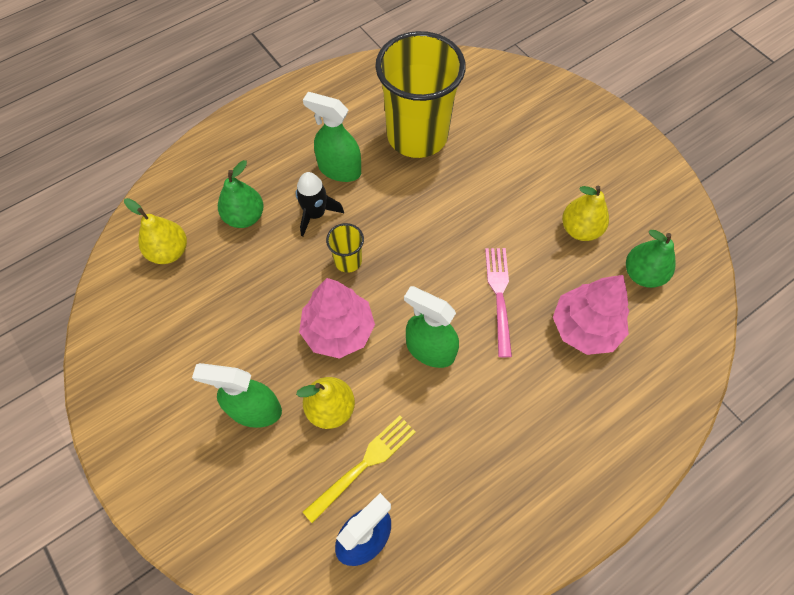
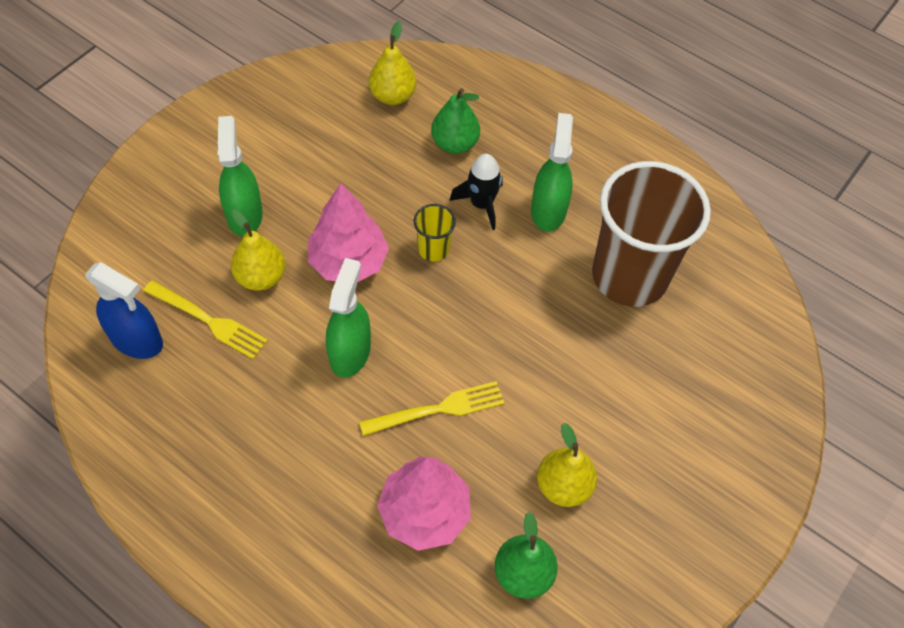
camera: 70 degrees right, 5 degrees down
yellow cup [375,31,466,158] -> brown cup [592,161,711,307]
pink fork [485,248,512,357] -> yellow fork [359,381,504,436]

